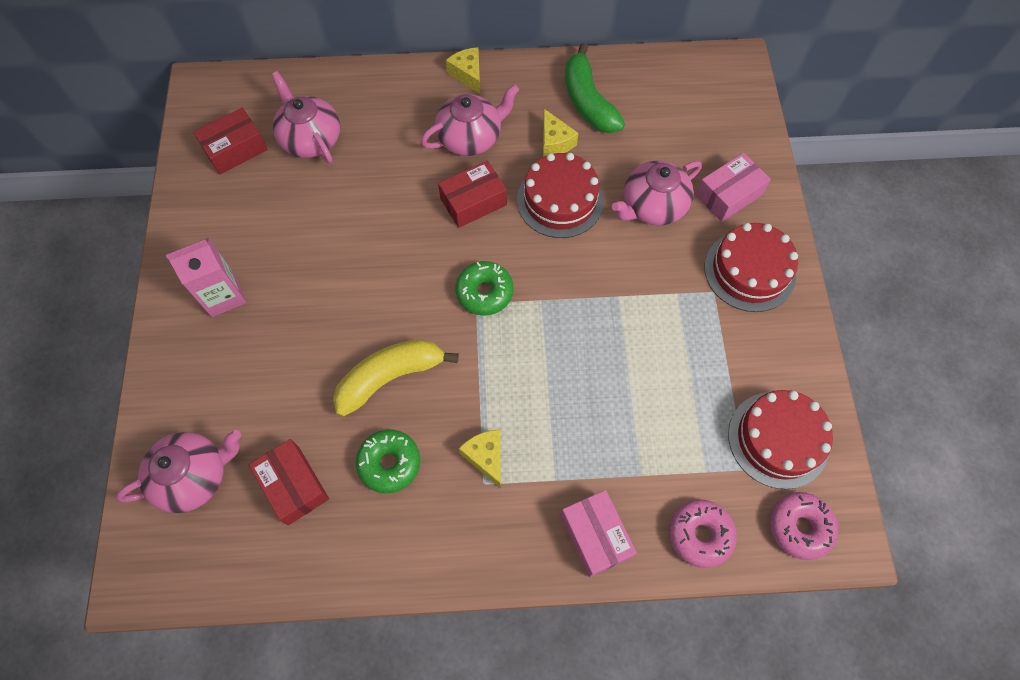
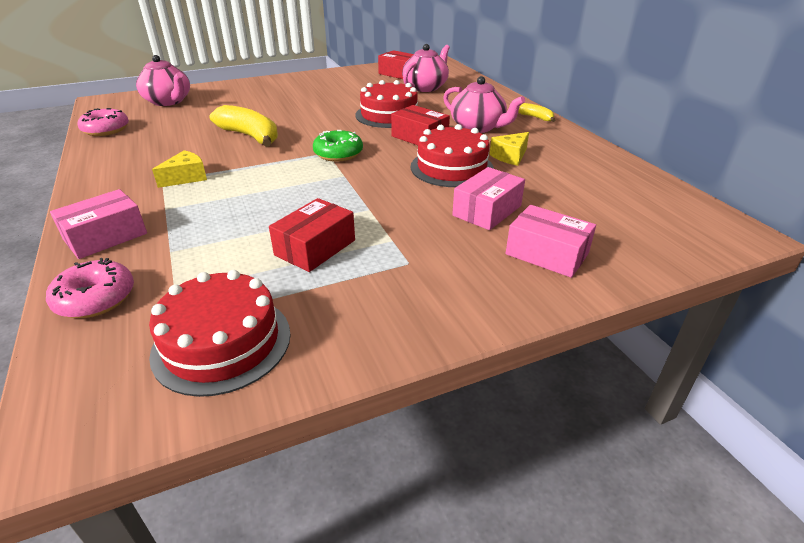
camera: 70 degrees right, 30 degrees down
pink carton [166,238,246,317] -> none
red box [249,439,329,525] -> red box moved to [269,198,355,272]
green donut [356,430,420,493] -> none
yellow cheese [446,47,480,94] -> yellow banana [518,103,555,122]
green banana [565,43,625,133] -> none
pink teapot [612,160,702,225] -> pink box [452,167,525,230]
red cake [705,223,798,312] -> red cake moved to [355,80,418,128]
pink donut [770,492,838,560] -> pink donut moved to [78,108,129,136]

